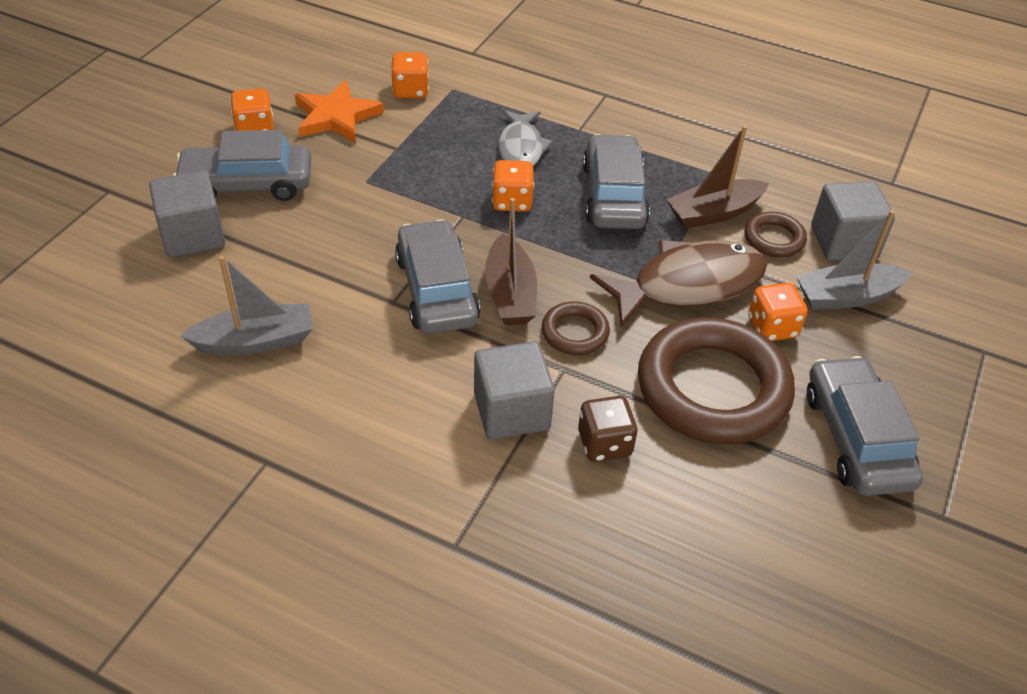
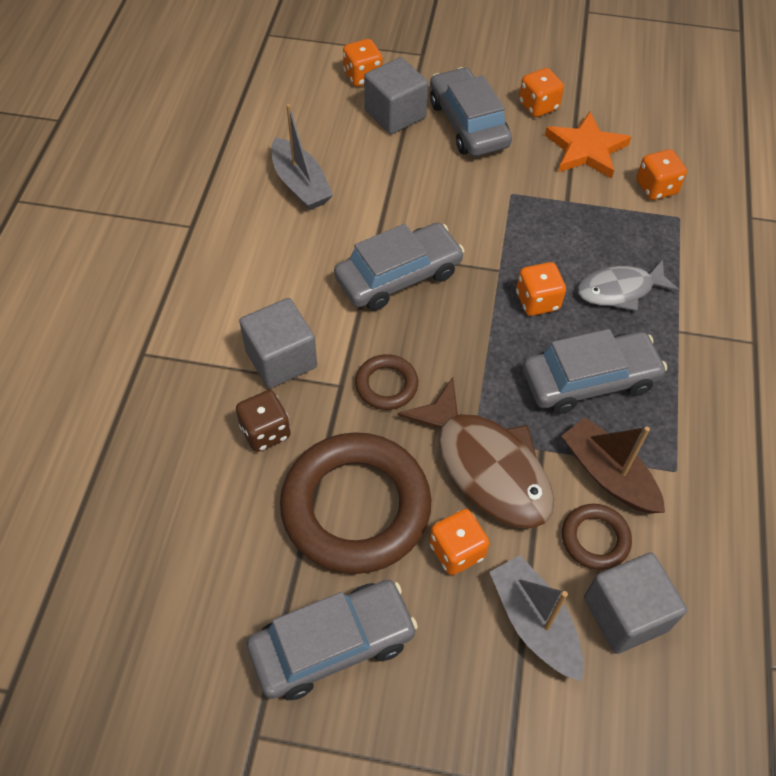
camera: 75 degrees right, 10 degrees up
brown boat [485,198,537,325] -> none
none -> orange dice [343,39,383,87]

